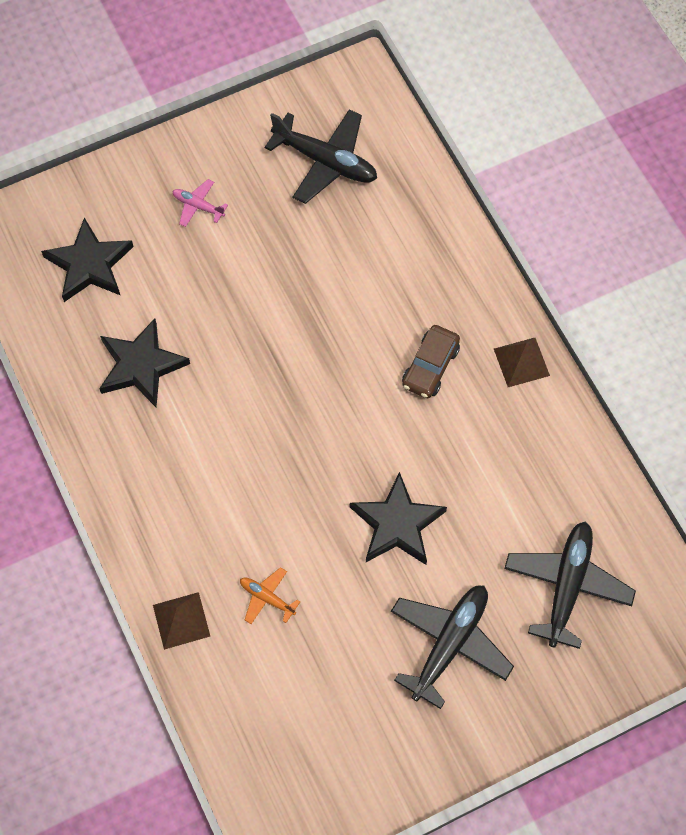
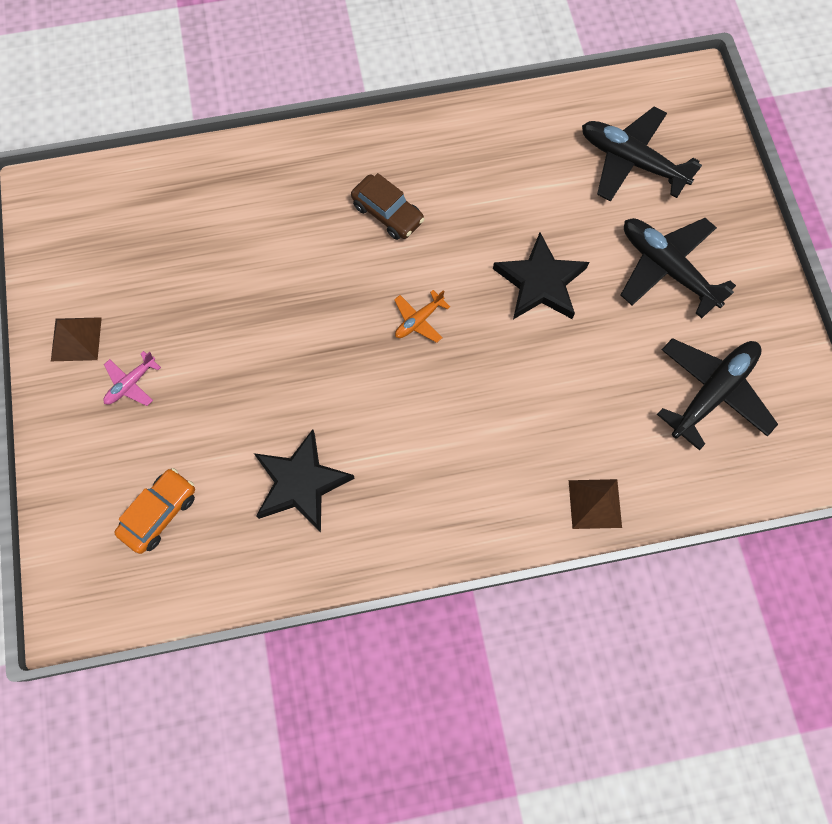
camera: 75 degrees left, 5 degrees up
black star [41,217,134,302] -> orange car [114,468,195,554]
orange plane [240,567,300,624] -> orange plane moved to [394,290,450,343]
black plane [265,109,377,204] -> black plane moved to [657,338,778,450]
brown pyramid [494,338,550,387] -> brown pyramid moved to [51,317,102,361]

